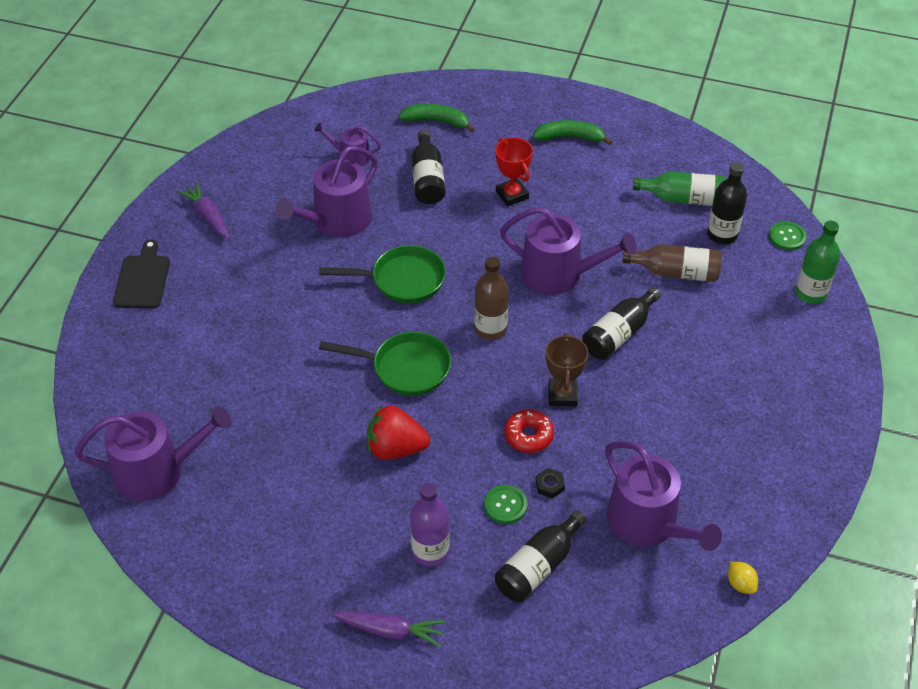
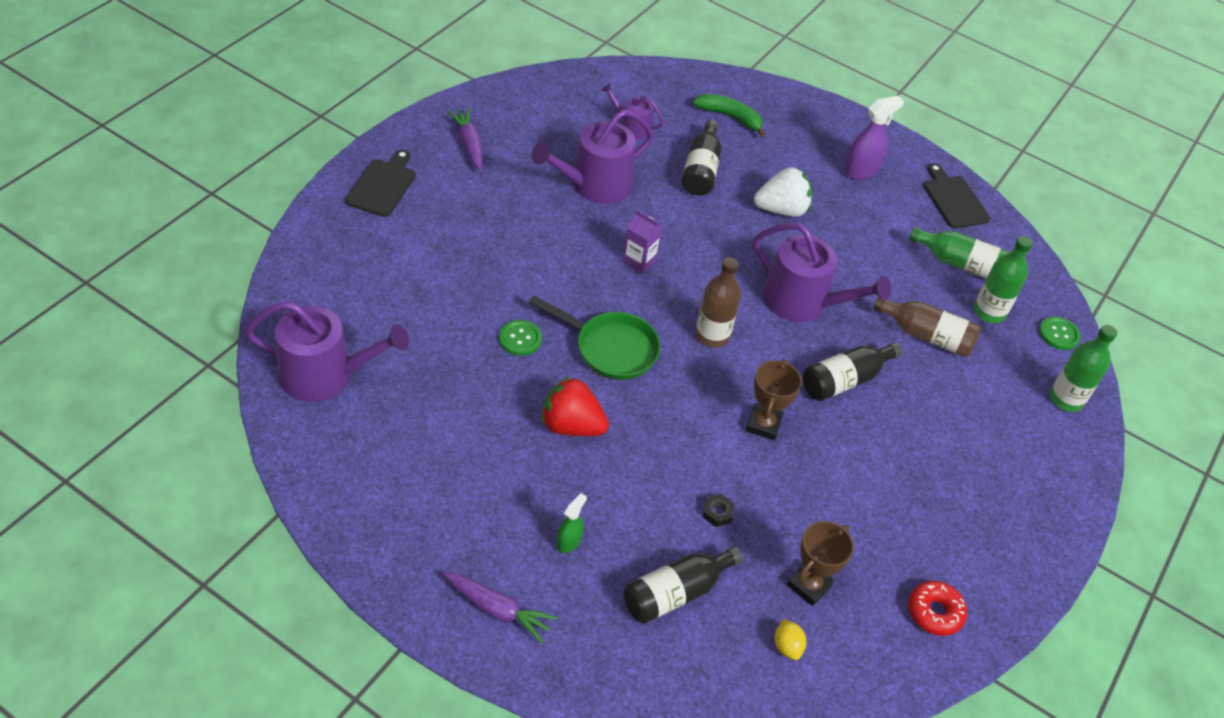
camera: 10 degrees right, 0 degrees up
green pan [319,245,446,303] -> purple carton [622,210,663,274]
purple bottle [410,483,450,566] -> green spray bottle [557,493,587,553]
green button [484,485,527,524] -> green button moved to [499,320,542,356]
red trophy [495,137,533,206] -> white strawberry [754,167,812,217]
red donut [504,409,554,453] -> red donut moved to [908,581,967,636]
green banana [533,120,613,145] -> purple spray bottle [844,95,904,180]
purple watering can [605,441,722,551] -> brown trophy [786,521,854,606]
black bottle [707,162,747,245] -> green bottle [974,236,1033,323]
yellow lemon [728,562,758,594] -> yellow lemon moved to [775,619,806,660]
none -> black cutting board [924,163,990,229]

